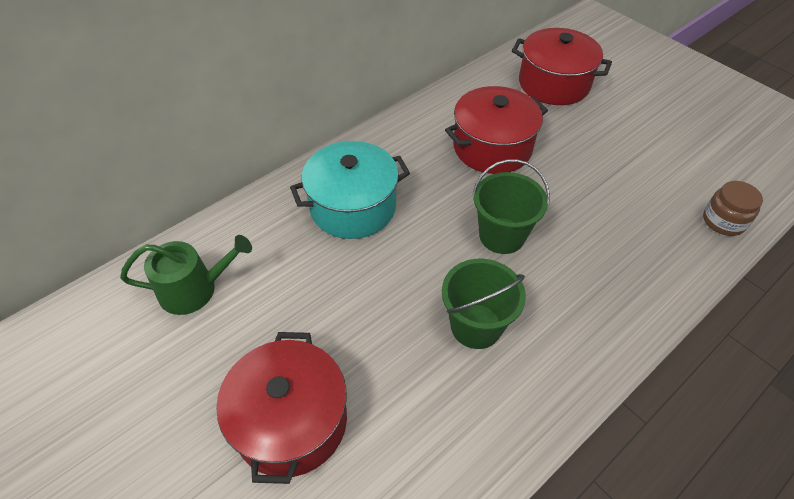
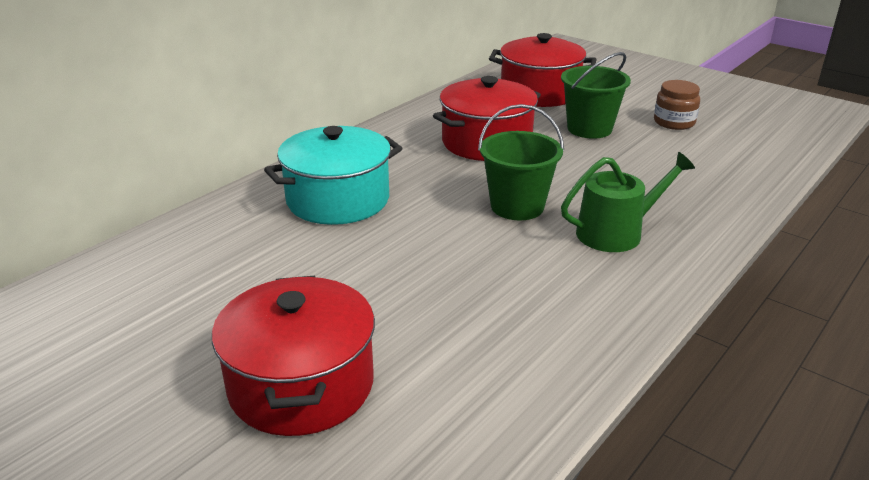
camera: 10 degrees left, 20 degrees down
green watering can [120,235,252,315] -> green watering can moved to [561,152,695,252]
green bucket [442,259,526,349] -> green bucket moved to [561,52,631,139]
brown jar [703,181,763,236] -> brown jar moved to [654,80,700,130]

